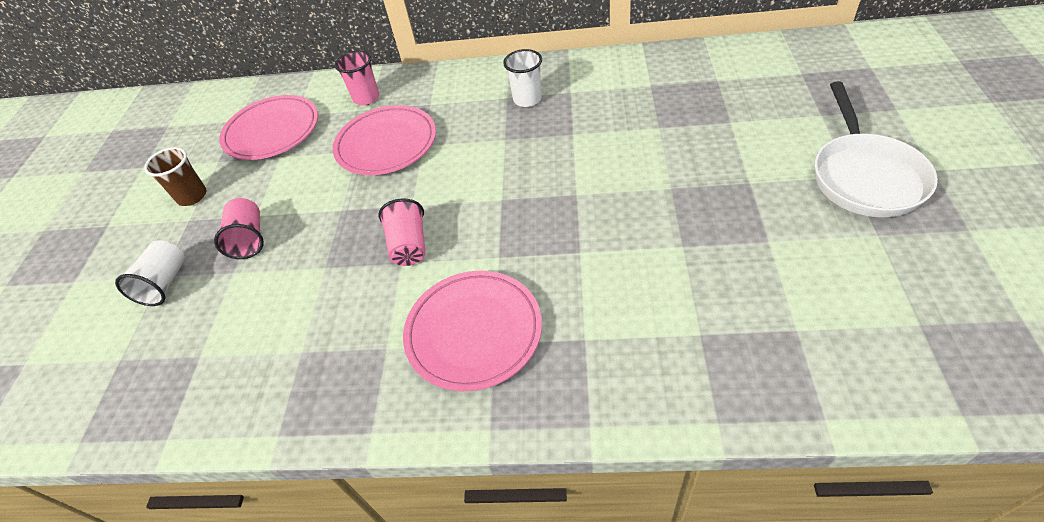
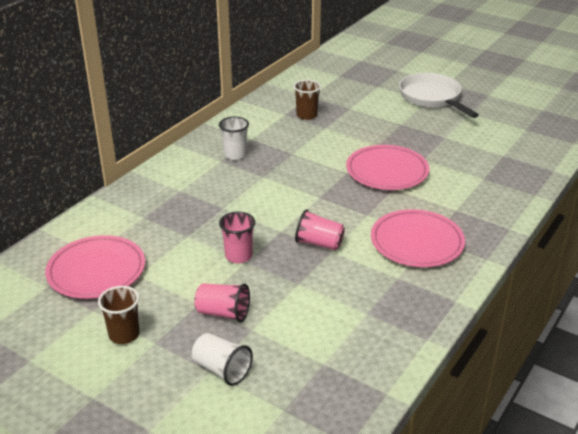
camera: 65 degrees left, 15 degrees down
pink plate [332,105,436,175] -> pink plate moved to [346,145,429,190]
pink cup [335,50,379,105] -> pink cup moved to [219,212,255,263]
white pan [815,81,938,217] -> white pan turned 150 degrees counterclockwise [399,73,479,118]
none -> brown cup [293,80,321,120]

